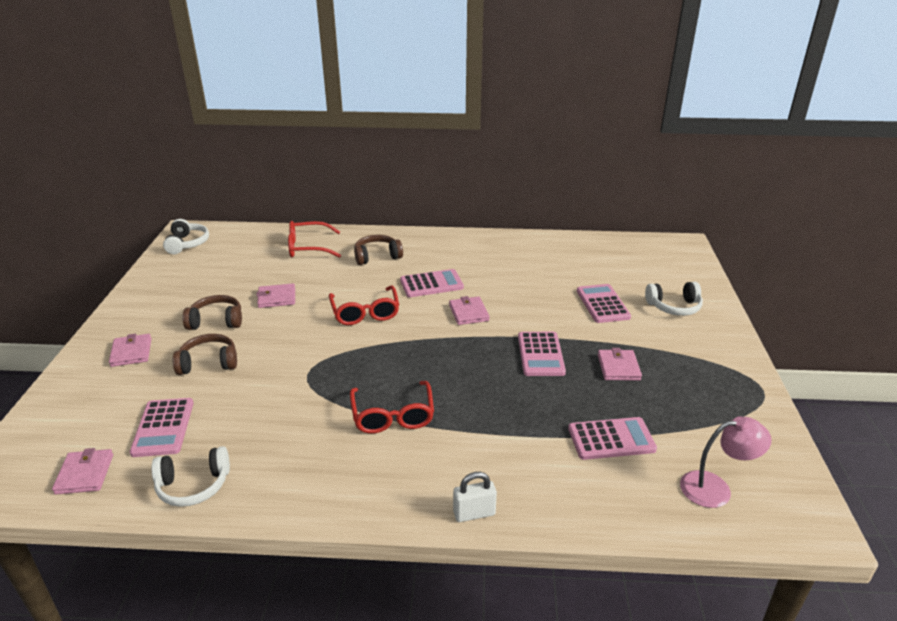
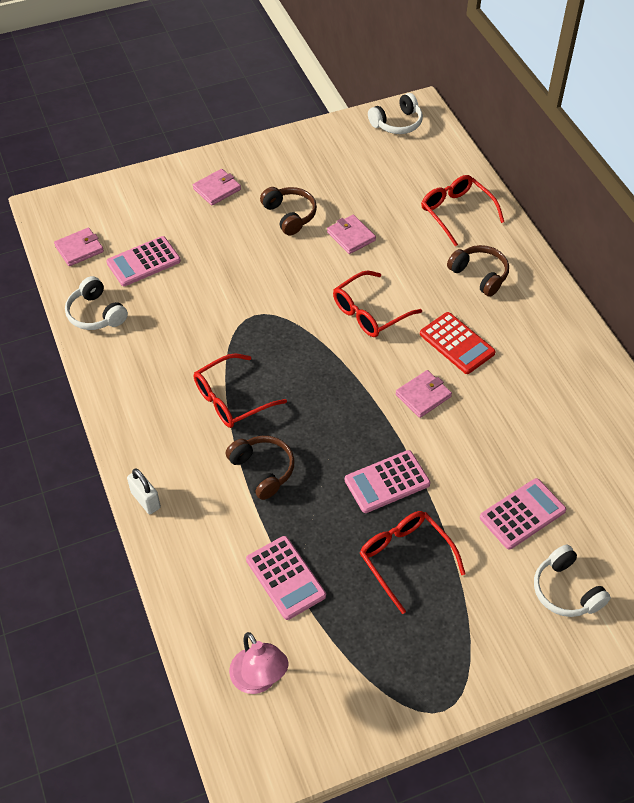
camera: 65 degrees right, 20 degrees up
brown headphones [173,334,237,375] -> brown headphones moved to [226,436,295,500]
pink calculator [400,269,464,297] -> red calculator [420,312,496,374]
pink wallet [598,348,642,380] -> red glasses [360,511,466,614]

